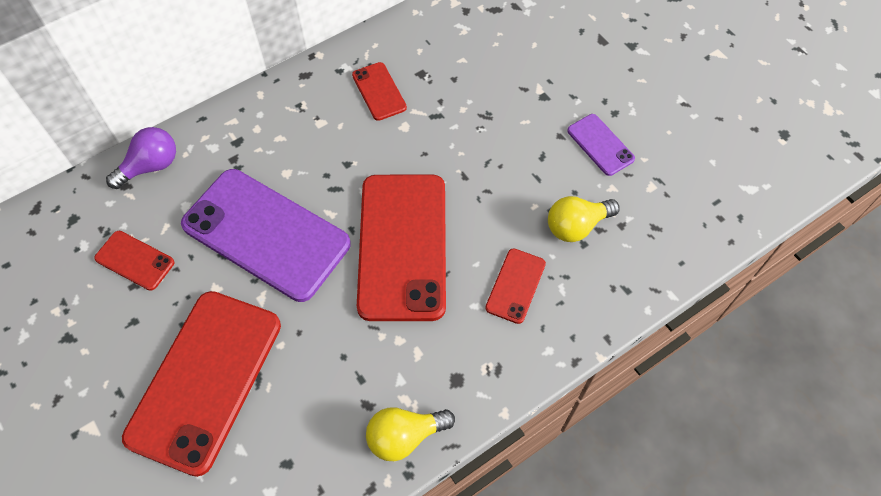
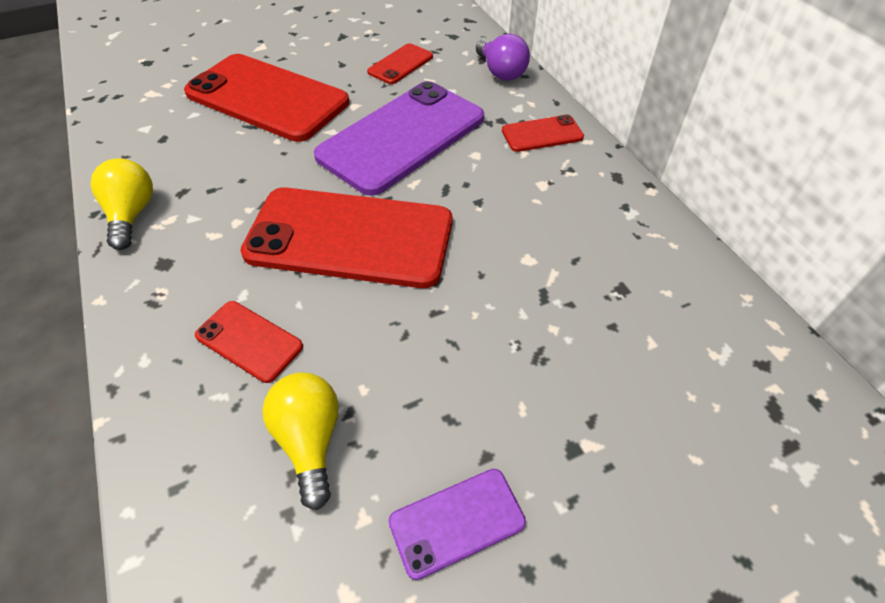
camera: 100 degrees right, 10 degrees down
red phone [352,62,407,121] -> red phone moved to [502,115,584,152]

